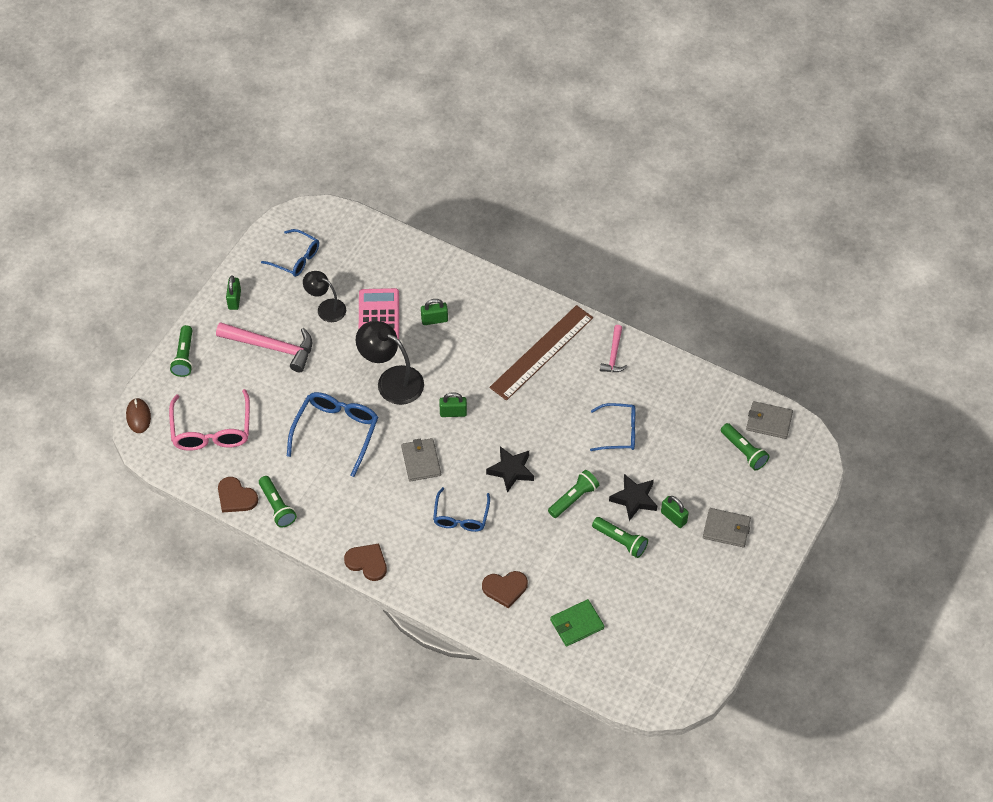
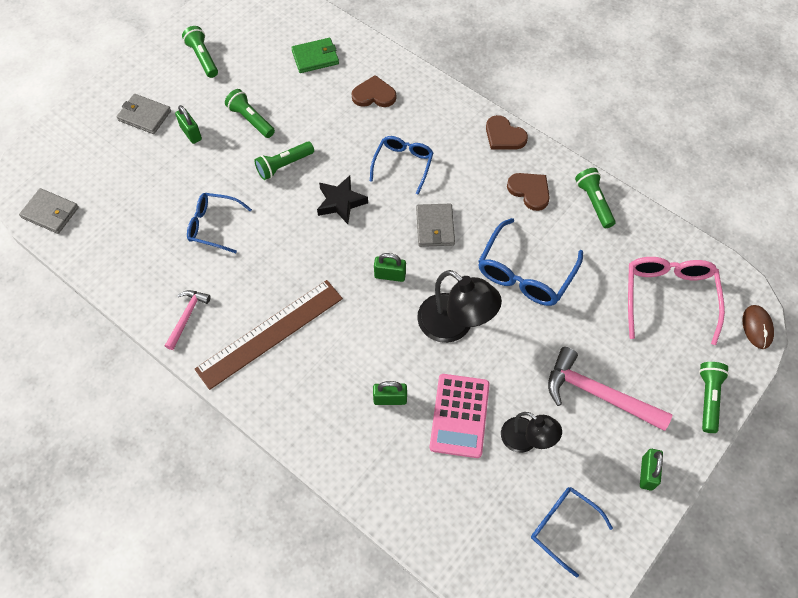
camera: 170 degrees left, 5 degrees up
brown heart [218,477,258,513] -> brown heart moved to [507,173,550,211]
black star [609,474,657,521] -> none
green flashlight [721,423,770,470] -> green flashlight moved to [182,26,218,78]

